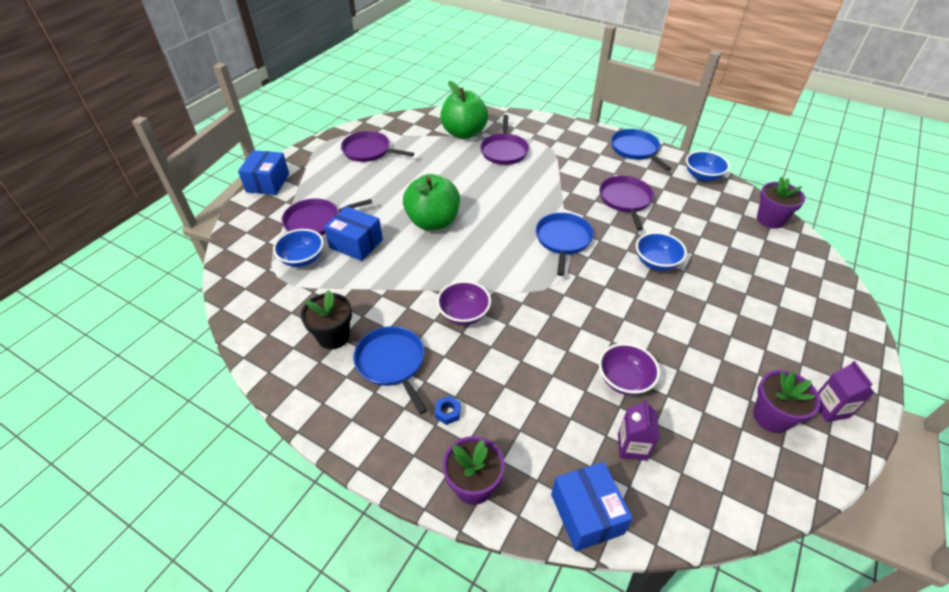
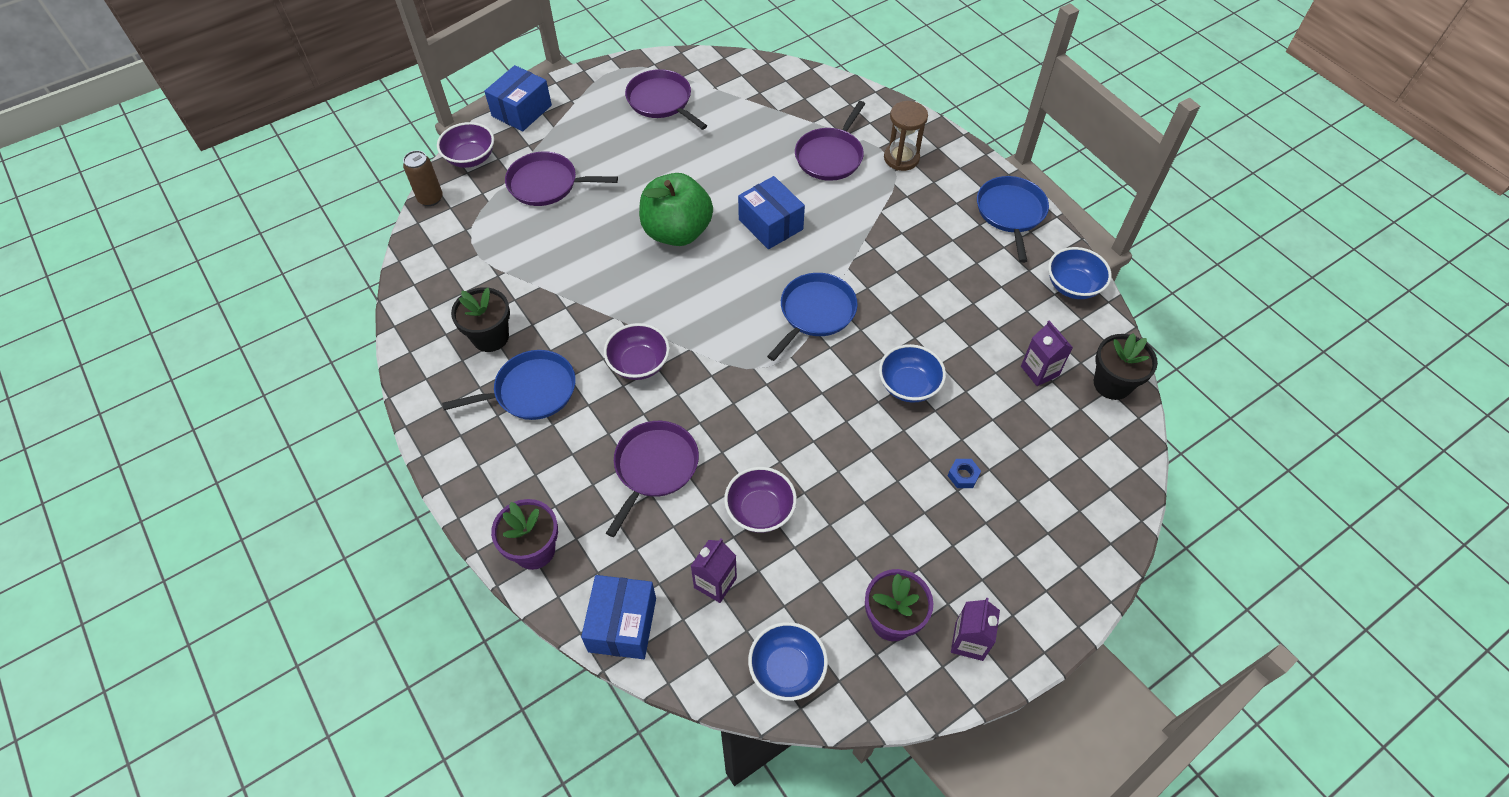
camera: 25 degrees right, 10 degrees up
blue bowl [273,229,324,267] -> blue bowl moved to [748,622,828,701]
blue box [324,206,383,261] -> blue box moved to [738,176,805,249]
blue pan [353,326,427,414] -> blue pan turned 75 degrees clockwise [442,350,576,420]
blue nut [435,396,461,425] -> blue nut moved to [948,459,981,488]
green apple [440,81,488,139] -> none
purple pan [599,176,654,230] -> purple pan moved to [606,421,699,537]
purple flower pot [757,177,805,229] -> black flower pot [1094,333,1158,400]
none -> brown can [403,150,443,206]
none -> purple bowl [437,122,494,168]
none -> brown hourglass [884,101,928,171]
none -> purple carton [1021,320,1073,386]

